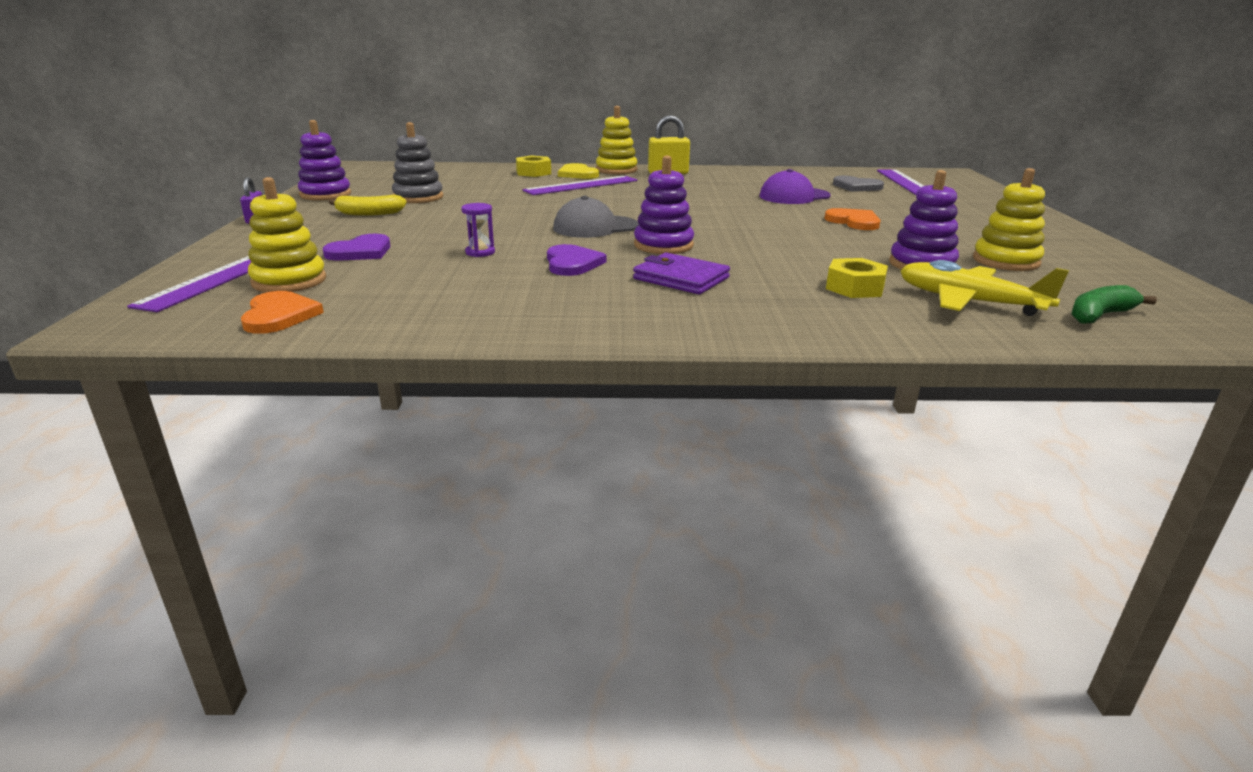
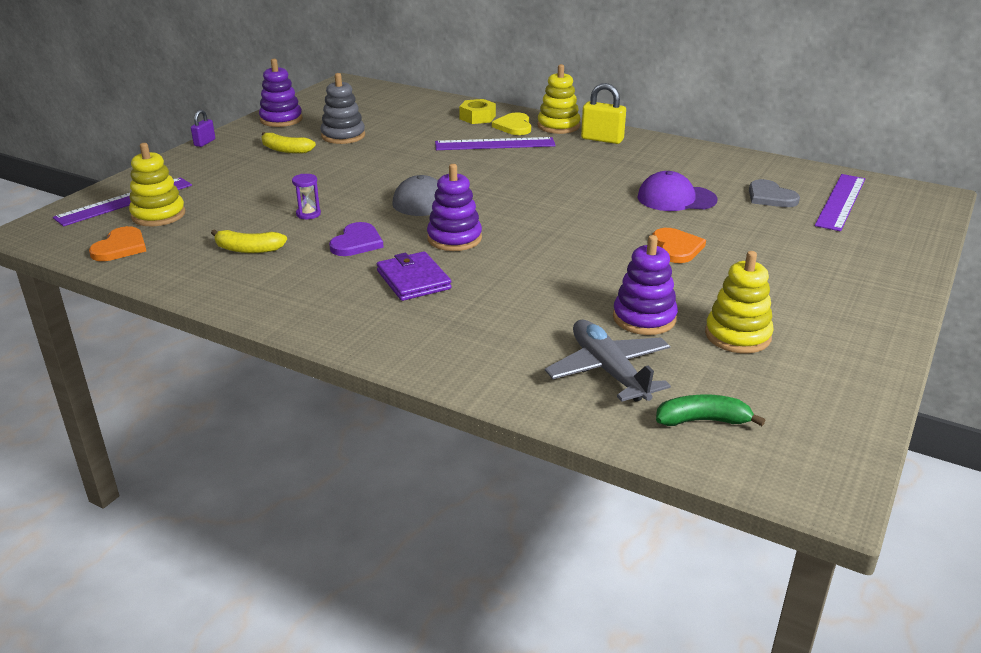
camera: 30 degrees right, 5 degrees up
purple heart [323,234,391,261] -> none
yellow nut [826,258,888,298] -> none
yellow plane [900,260,1069,316] -> grey plane [545,320,671,402]
none -> yellow banana [211,229,287,253]

